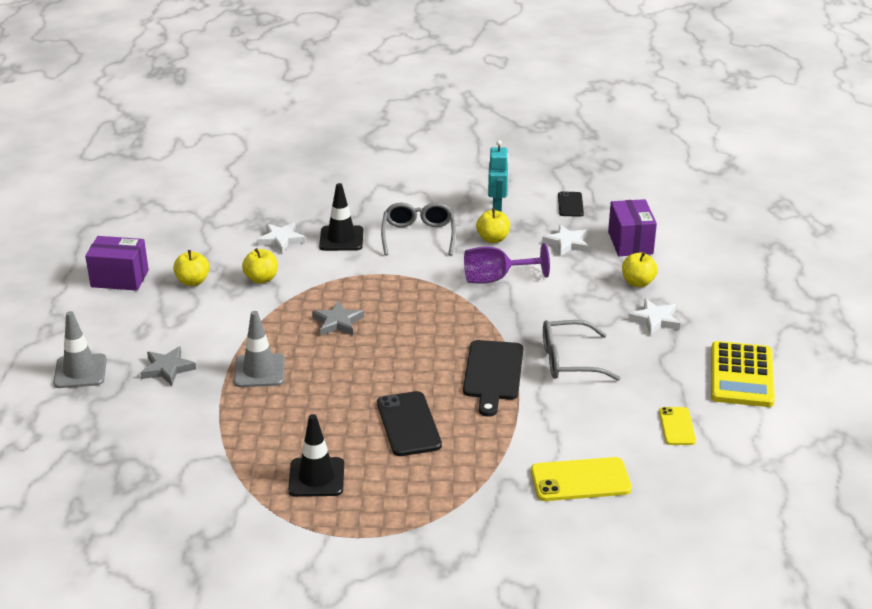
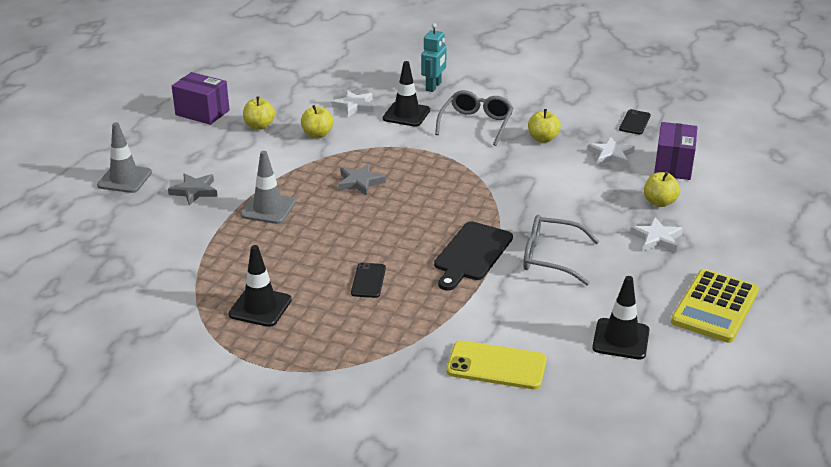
camera: 20 degrees right, 0 degrees up
black phone [377,391,442,456] -> black phone [351,262,386,298], size x0.61
purple goblet [464,243,550,284] -> none
turquoise robot [488,140,509,212] -> turquoise robot moved to [421,23,447,92]
yellow phone [659,407,696,445] -> black traffic cone [592,276,650,360]

